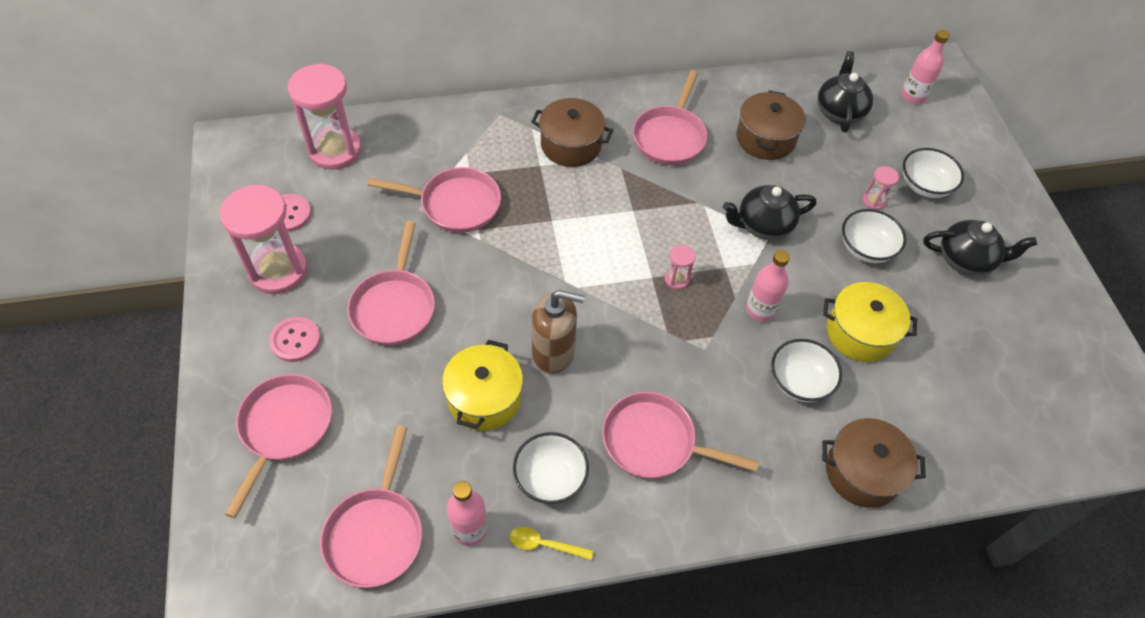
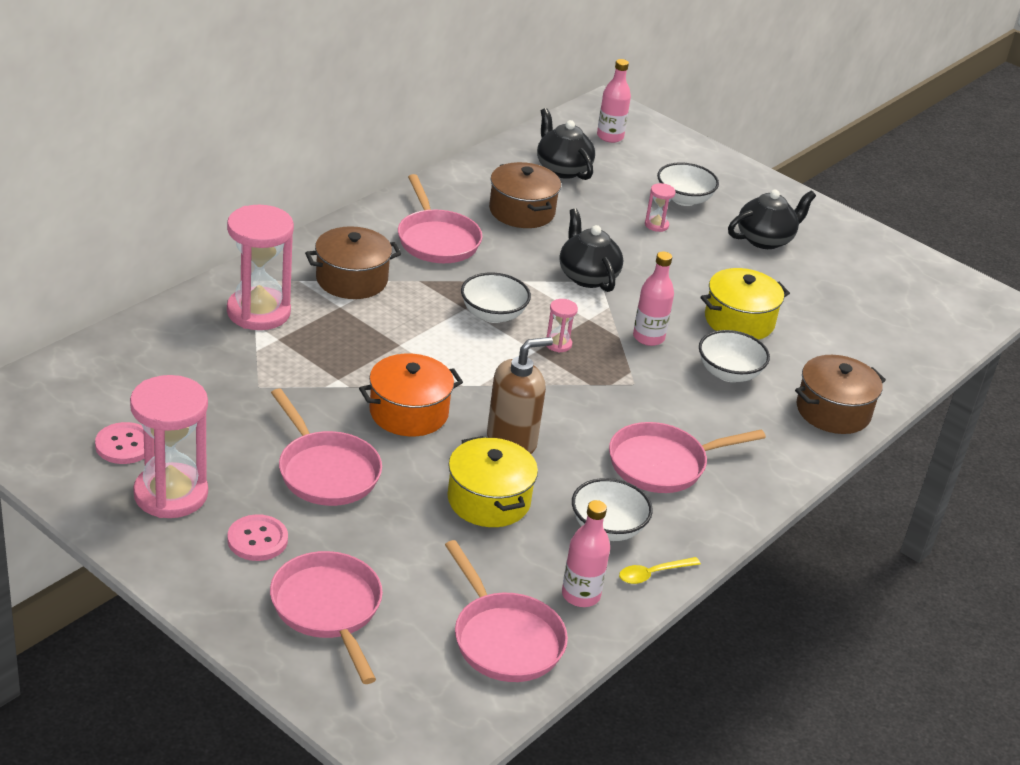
camera: 40 degrees left, 20 degrees down
pink hourglass [288,63,361,170] -> pink hourglass moved to [227,205,294,330]
pink pan [368,167,501,233] -> none
black teapot [723,185,816,240] -> black teapot turned 120 degrees clockwise [560,208,623,292]
white bowl [842,209,906,263] -> white bowl moved to [461,272,531,323]
none -> orange pot [359,354,463,436]

